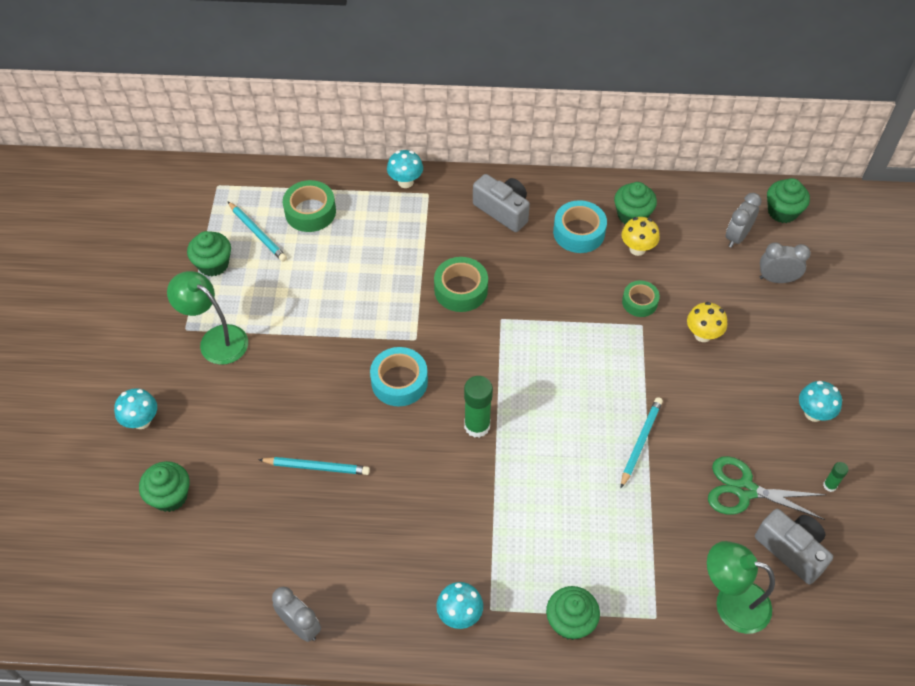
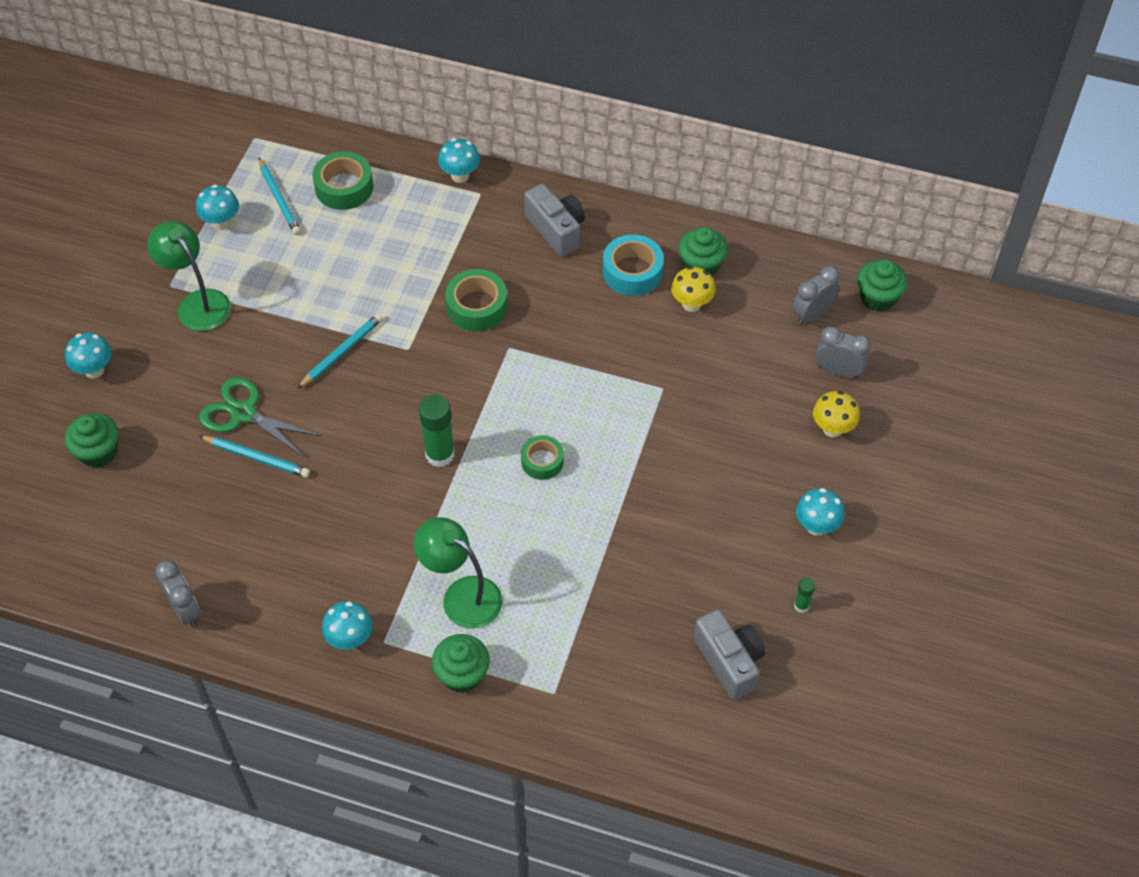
camera: 15 degrees right, 0 degrees up
green cupcake [187,231,231,276] -> turquoise mushroom [196,185,239,230]
turquoise tape [370,347,428,406] -> none
turquoise pencil [621,397,663,488] -> turquoise pencil moved to [297,313,383,389]
green tape [622,281,660,317] -> green tape moved to [521,435,564,480]
yellow mushroom [687,302,727,342] -> yellow mushroom moved to [813,391,860,437]
green lamp [707,541,775,634] -> green lamp moved to [414,517,503,629]
green scissors [708,456,827,520] -> green scissors moved to [199,377,322,457]

